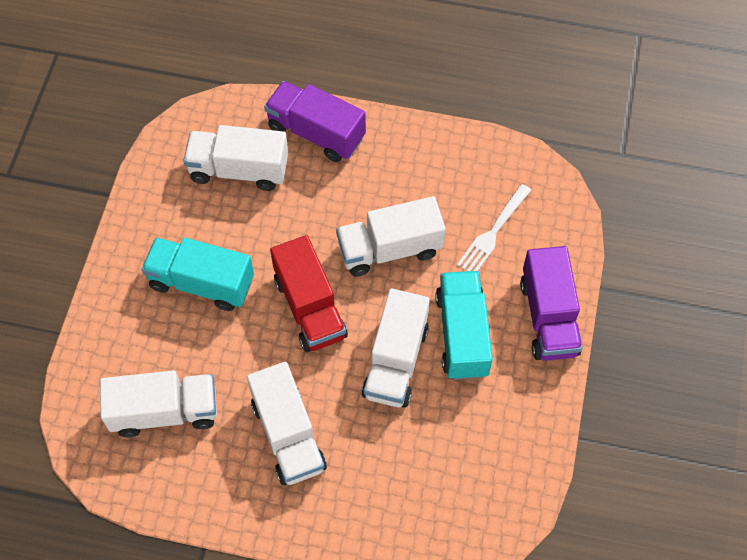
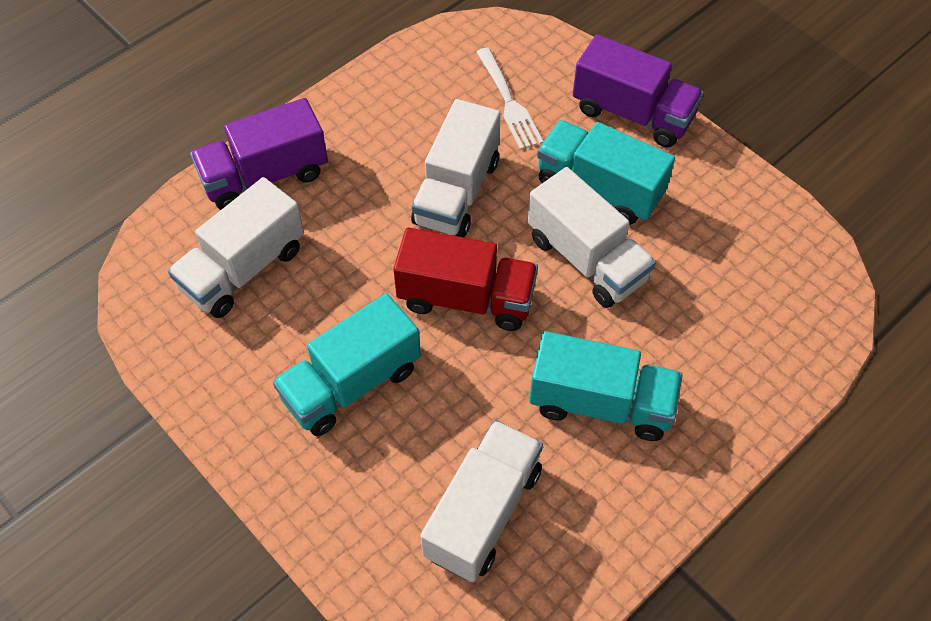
camera: 55 degrees left, 5 degrees down
white truck [247,362,327,485] -> turquoise truck [529,331,682,441]

